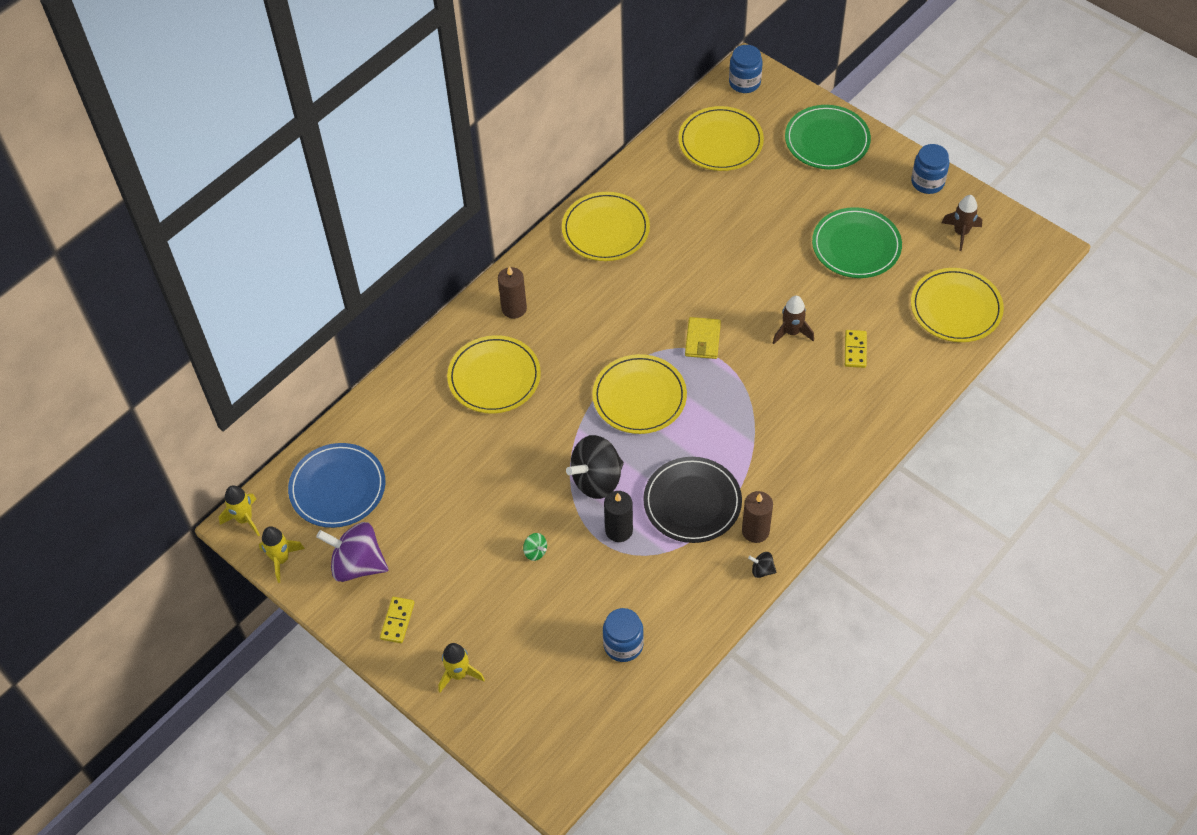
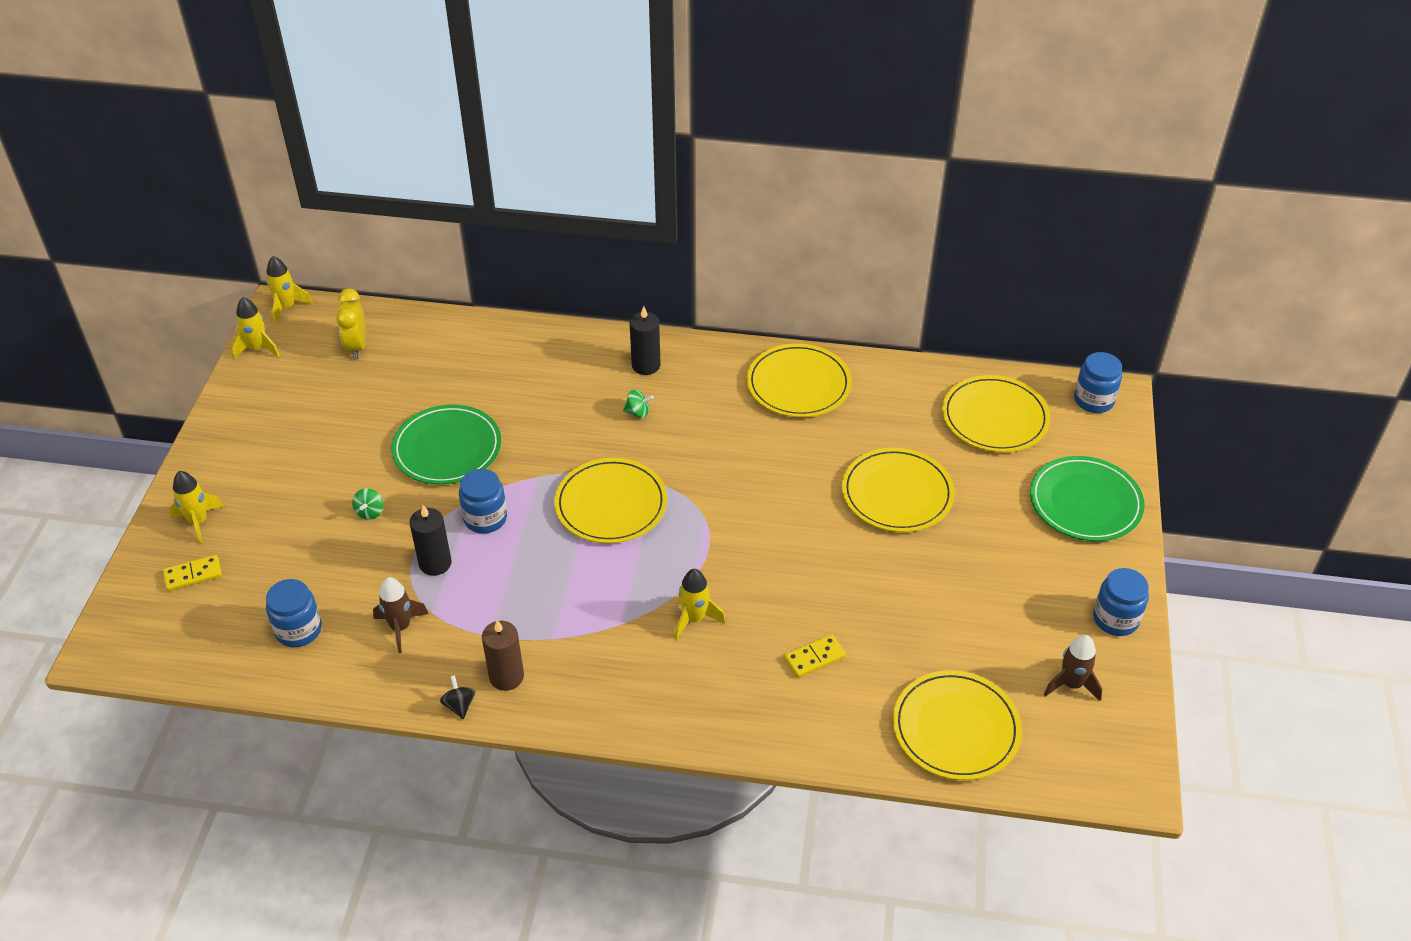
camera: 55 degrees right, 10 degrees down
blue plate [288,443,385,528] -> yellow clock [336,288,366,359]
purple spinning top [316,522,388,582] -> none
yellow domino [380,597,415,643] -> yellow domino moved to [163,555,222,591]
yellow plate [447,335,541,414] -> yellow plate moved to [842,448,954,532]
brown candle [498,266,527,319] -> black candle [630,306,661,375]
black spinning top [566,435,624,499] -> blue jar [459,469,507,534]
black plate [643,457,742,543] -> none
yellow wallet [685,317,721,359] -> none
brown rocket [773,296,814,344] -> brown rocket moved to [373,577,429,653]
green plate [812,207,902,278] -> green plate moved to [391,404,501,484]
none -> green spinning top [623,390,654,418]
none -> yellow rocket [675,569,725,640]

